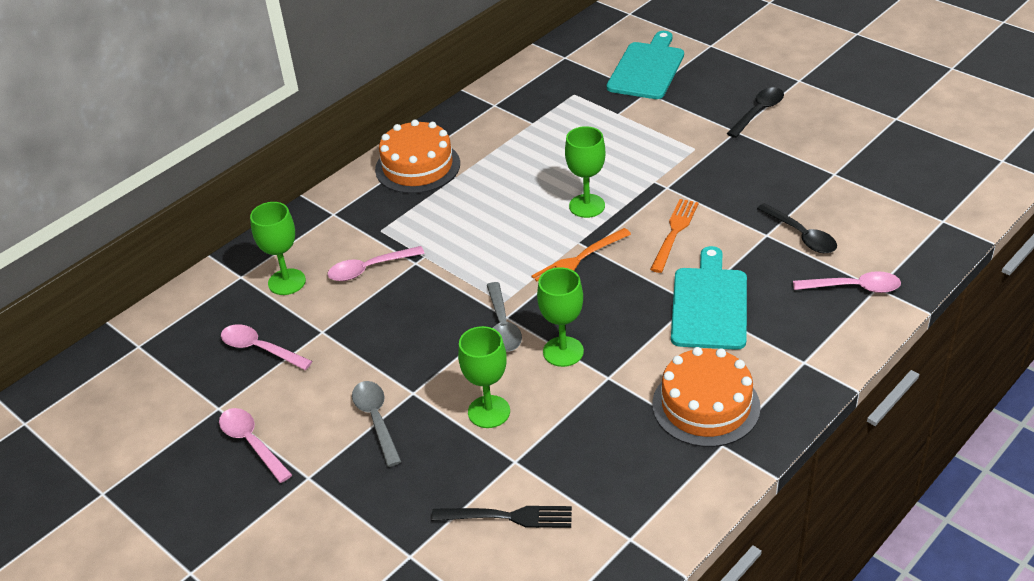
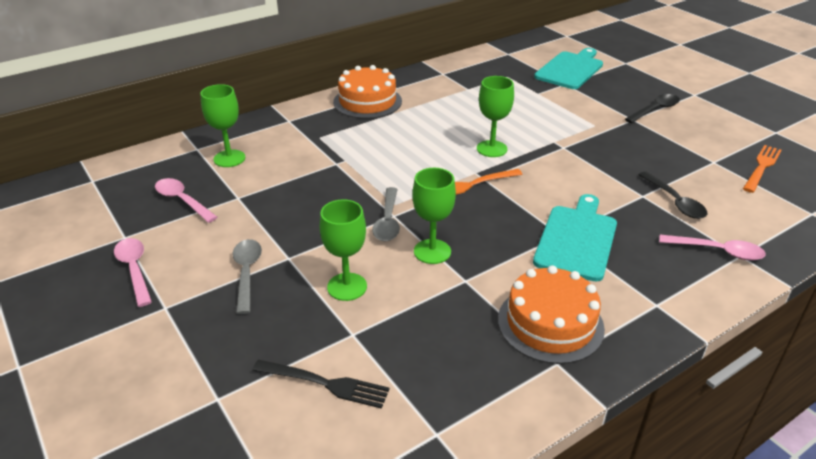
camera: 10 degrees right, 5 degrees down
pink spoon [327,246,425,281] -> none
orange fork [650,199,699,273] -> orange fork moved to [743,145,782,193]

